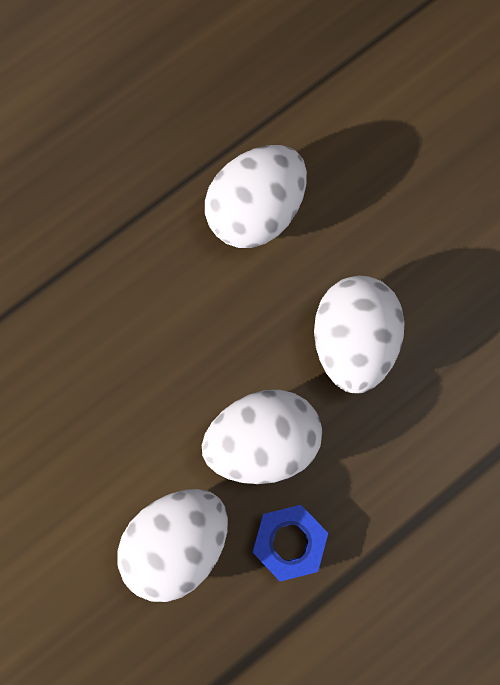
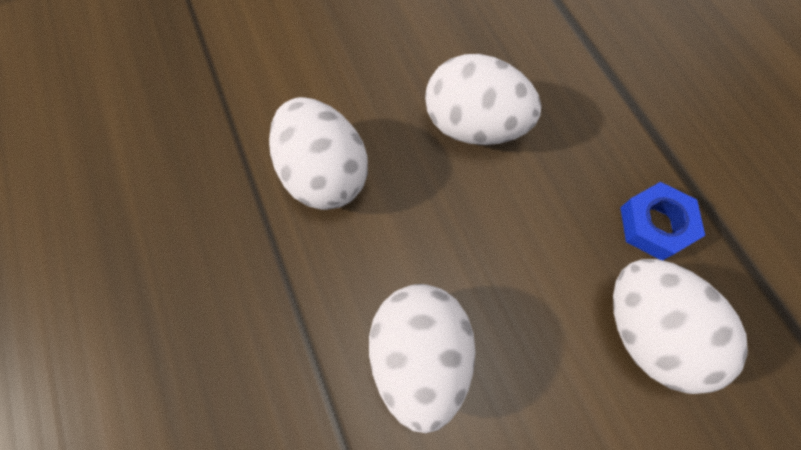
camera: 75 degrees left, 10 degrees down
white egg [202,390,322,484] -> white egg moved to [369,284,475,433]

